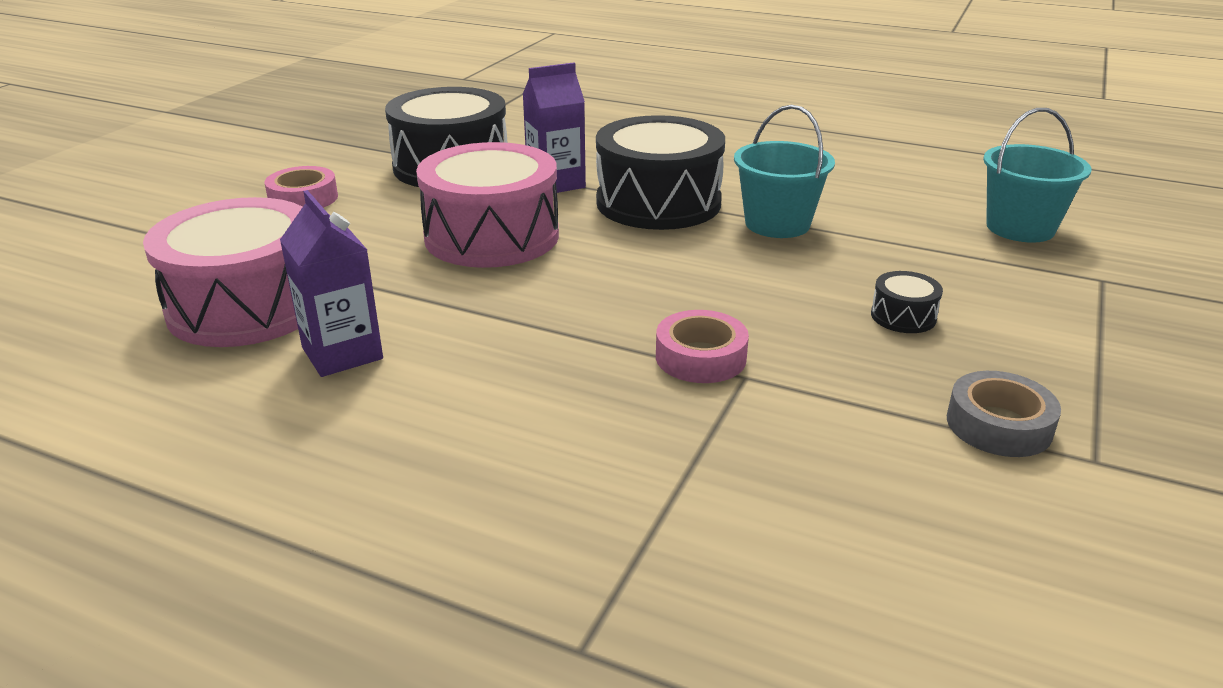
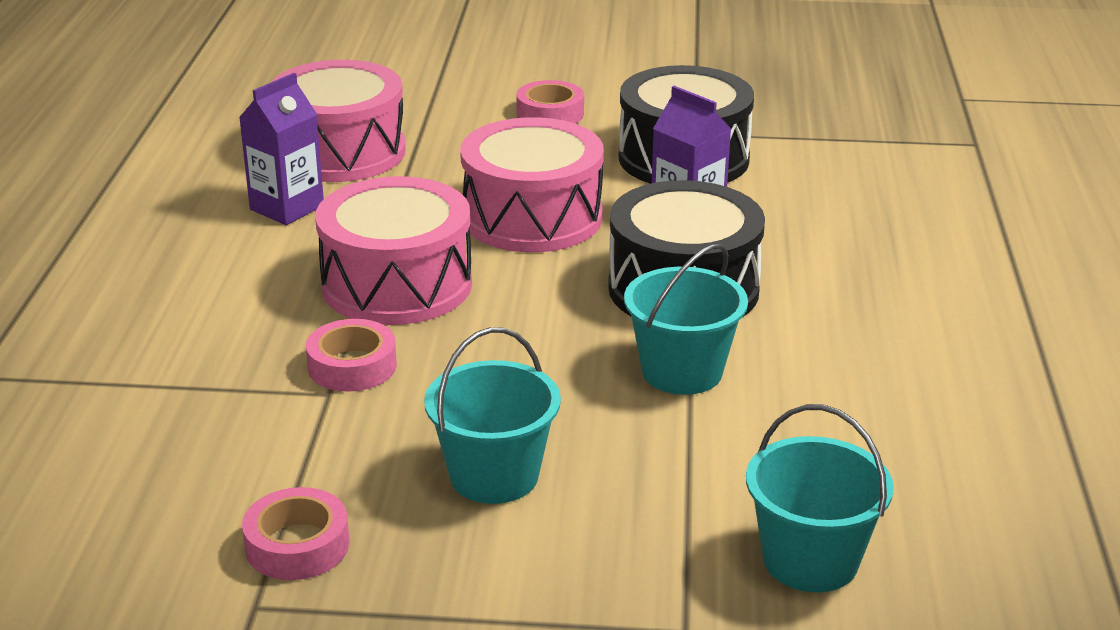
camera: 70 degrees right, 0 degrees up
black drum [871,271,943,333] -> turquoise bucket [424,327,561,504]
grey tape [947,371,1061,457] -> pink tape [242,487,349,580]
none -> pink drum [315,176,472,325]

